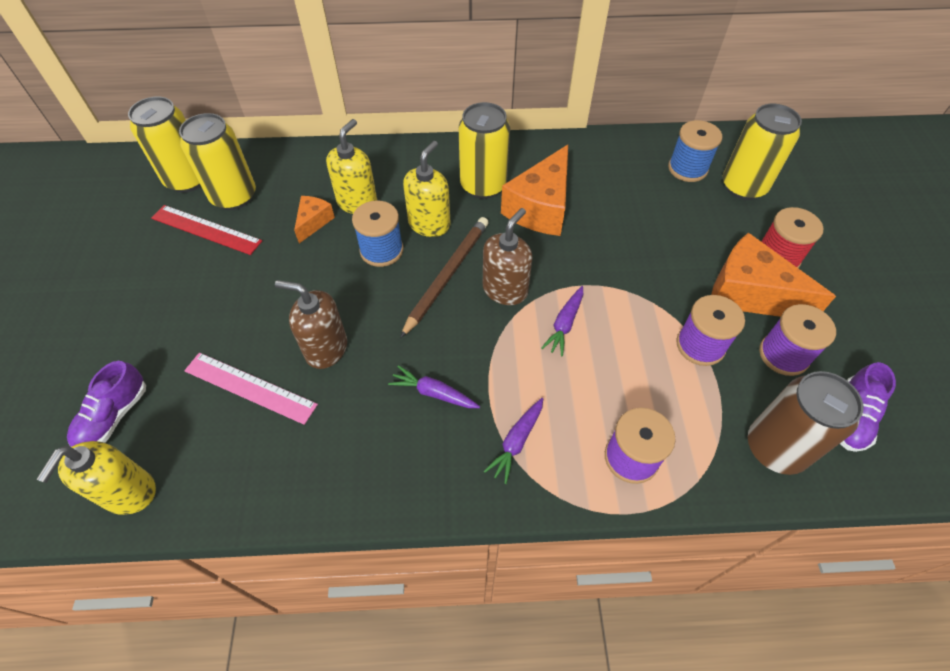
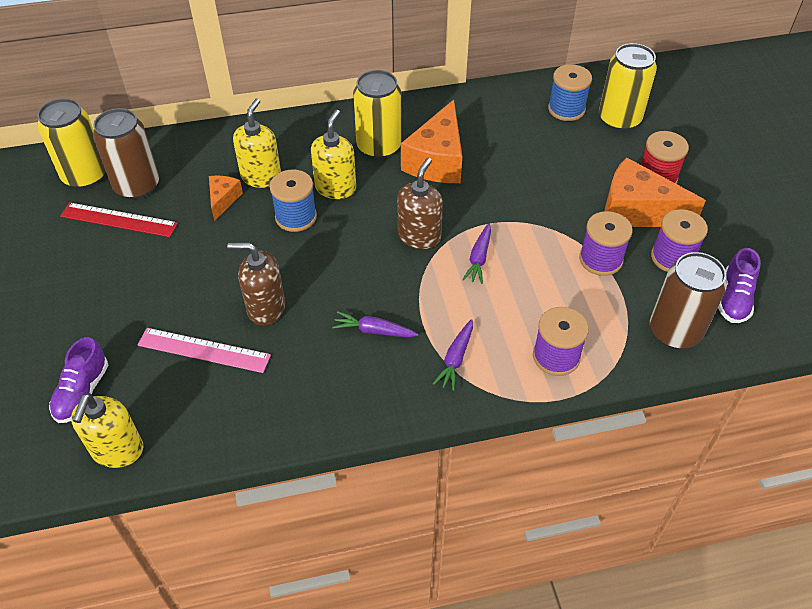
camera: 10 degrees left, 5 degrees down
yellow can [179,113,256,210] -> brown can [93,108,159,199]
brown pencil [400,217,489,338] -> none

